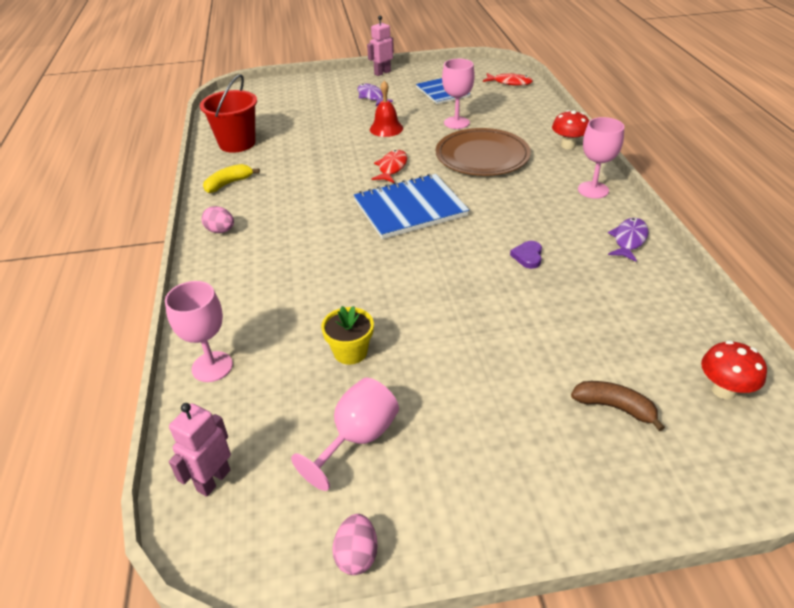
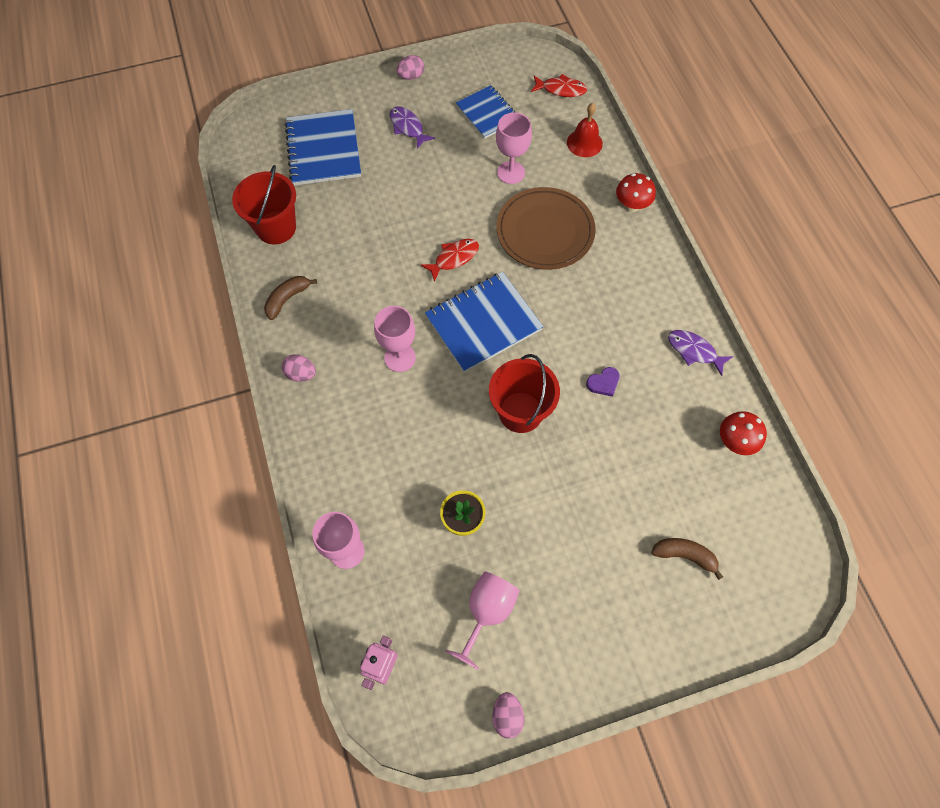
camera: 10 degrees left, 25 degrees up
yellow banana [203,164,260,193] -> brown banana [264,276,317,320]
pink robot [367,15,394,76] -> pink egg [397,55,424,80]
red bell [370,81,403,137] -> red bell moved to [567,103,603,157]
red fish [372,150,407,183] -> red fish turned 45 degrees clockwise [420,239,479,282]
purple heart [510,241,542,269] -> purple heart turned 120 degrees counterclockwise [586,367,620,397]
pink goblet [578,117,624,199] -> pink goblet moved to [374,306,416,372]
purple fish [608,218,649,262] -> purple fish turned 75 degrees counterclockwise [668,330,733,376]
red mushroom [701,341,767,400] -> red mushroom moved to [720,411,767,455]
none -> blue notebook [285,109,361,185]
none -> red bucket [489,354,560,433]

